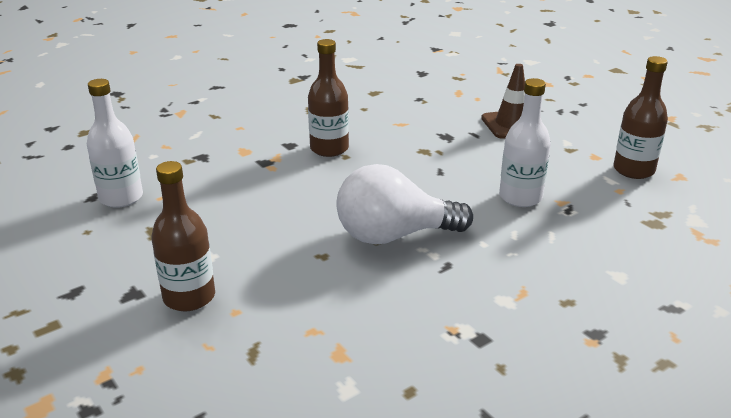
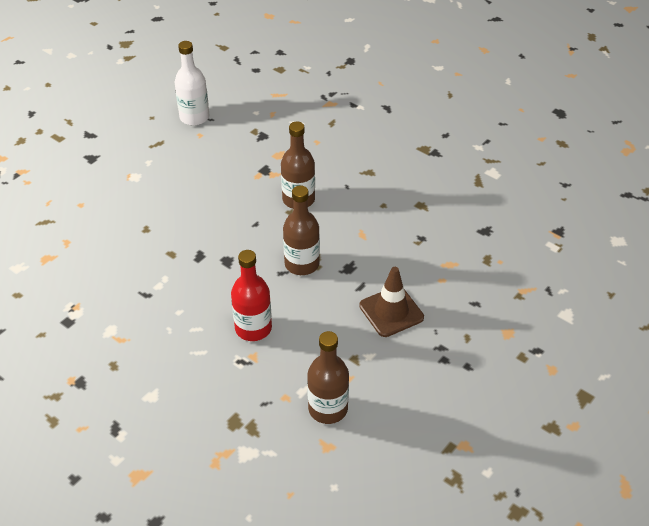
camera: 75 degrees right, 15 degrees up
brown bottle [151,161,215,311] -> brown bottle moved to [283,185,320,275]
white light bulb [336,164,473,244] -> none
white bottle [499,78,551,207] -> red bottle [231,250,272,341]

